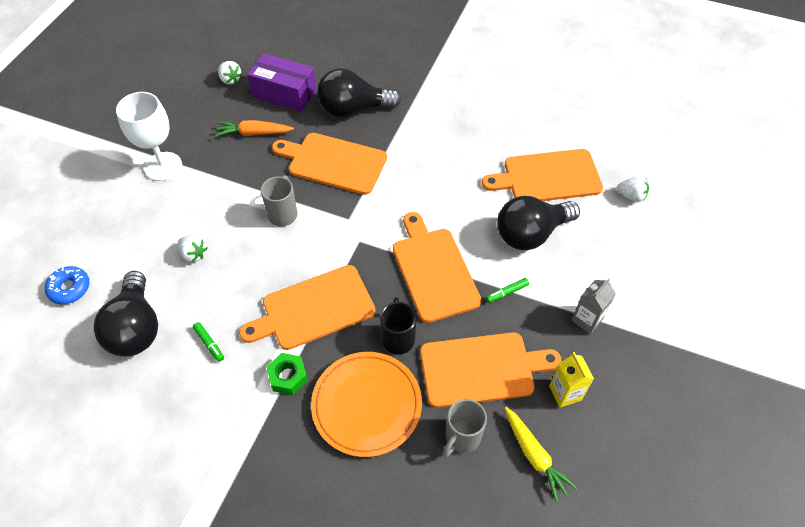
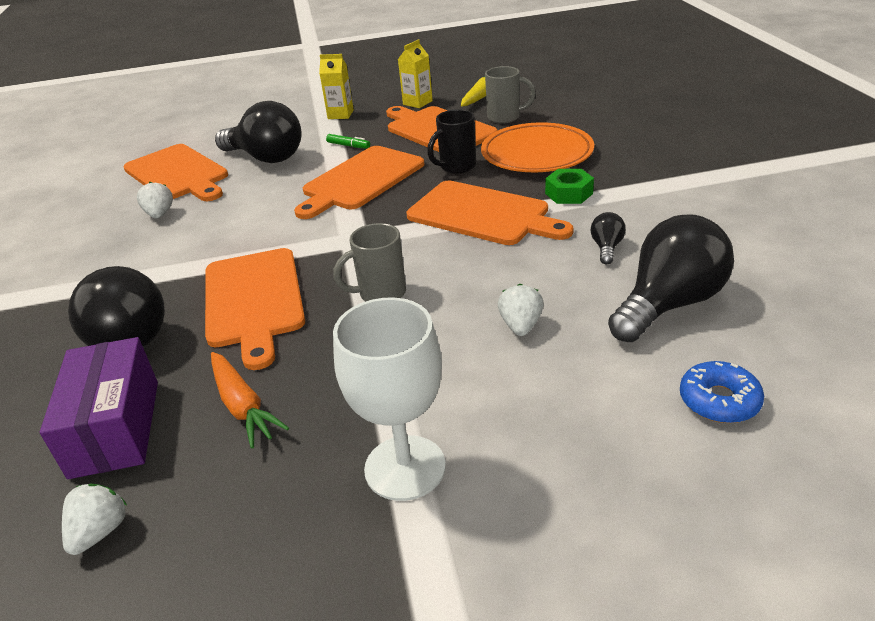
camera: 120 degrees left, 20 degrees down
green marker [193,322,224,362] -> black light bulb [591,212,626,264]
grey carton [571,278,616,334] -> yellow carton [319,54,354,119]
white strawberry [617,176,649,202] -> white strawberry moved to [137,182,173,219]

